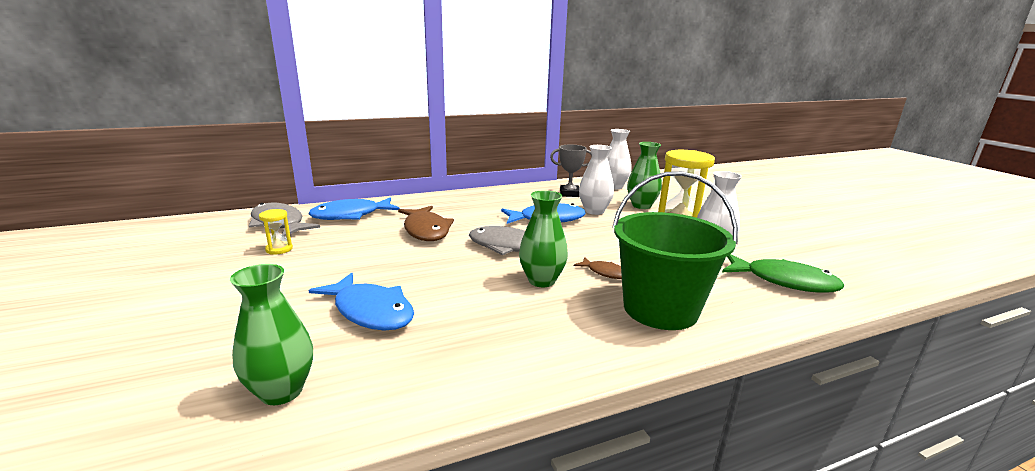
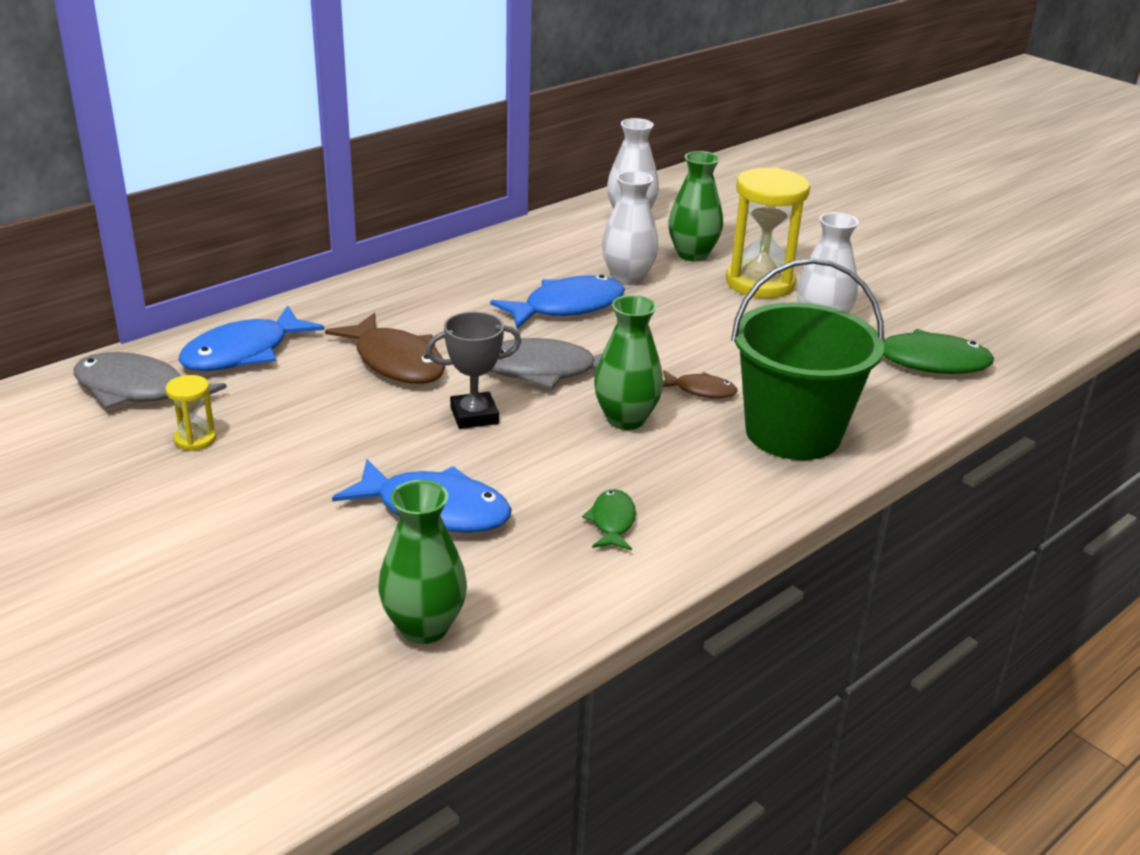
camera: 20 degrees left, 10 degrees up
grey trophy [550,144,592,197] -> grey trophy moved to [426,312,521,429]
none -> green fish [582,489,636,550]

